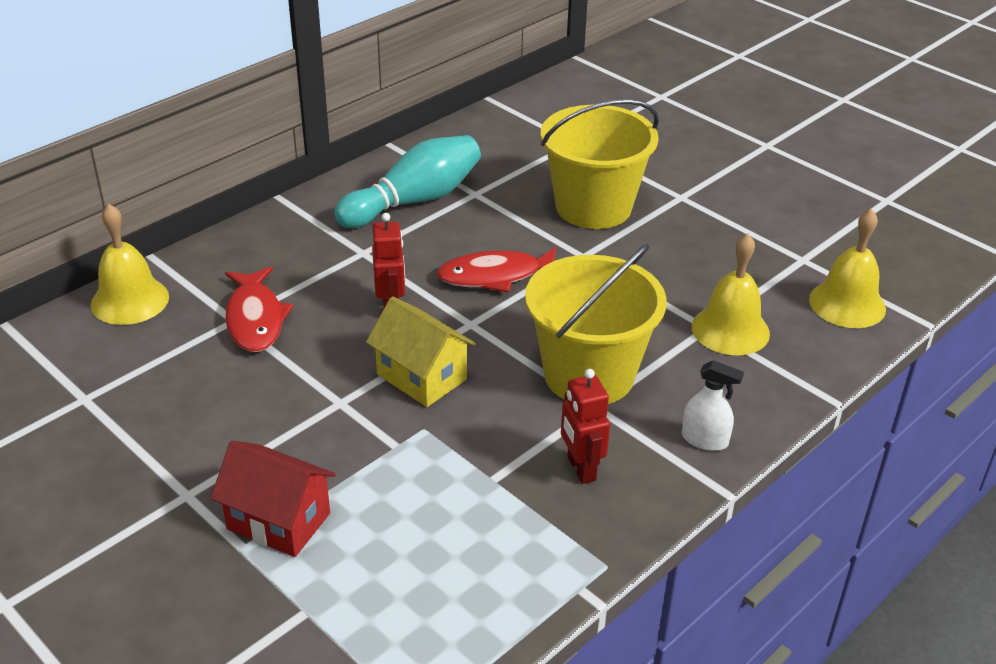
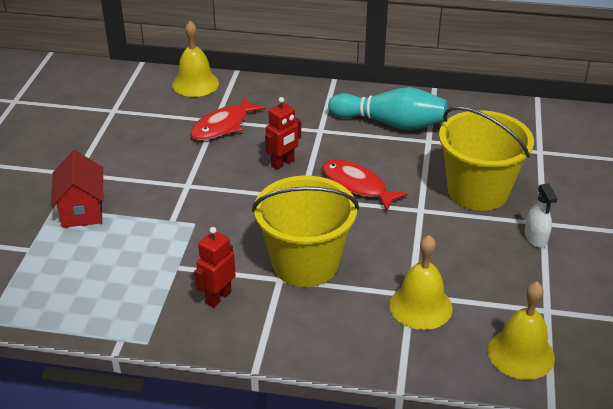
camera: 55 degrees right, 0 degrees up
yellow house [366,296,476,407] -> none
white spray bottle [682,360,744,451] -> white spray bottle moved to [525,183,558,248]

